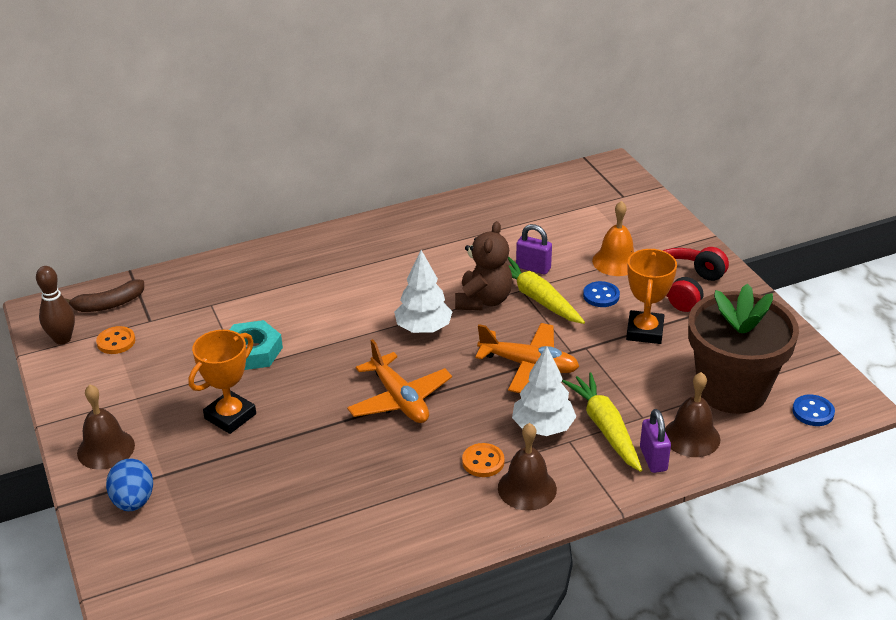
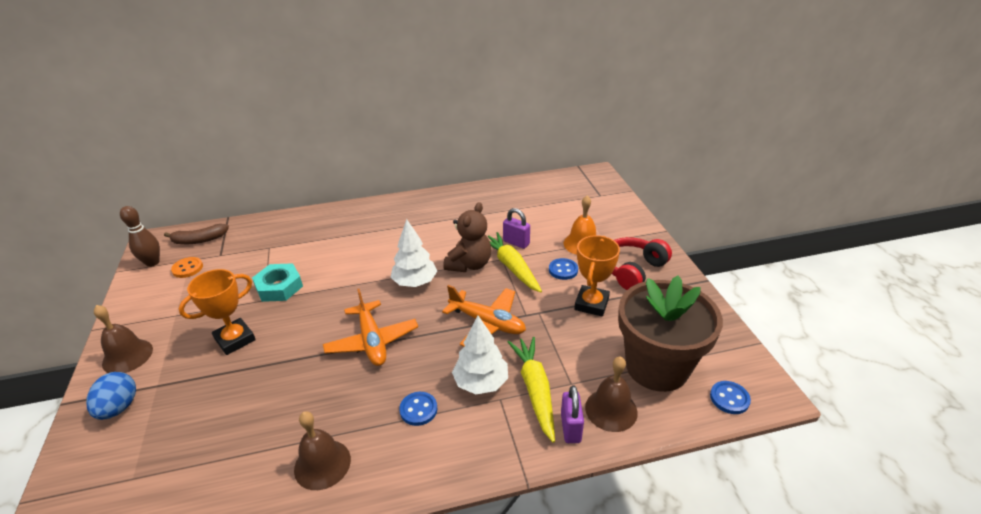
camera: 10 degrees right, 0 degrees up
orange button [462,443,505,477] -> blue button [399,392,437,426]
brown bell [498,423,557,511] -> brown bell moved to [294,411,351,490]

